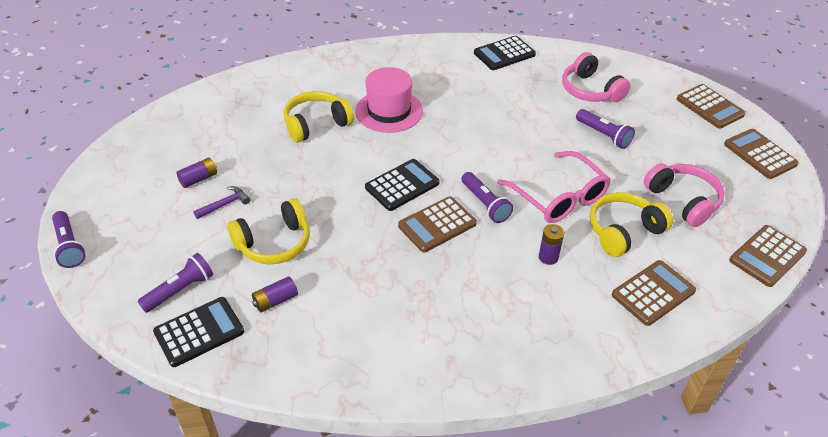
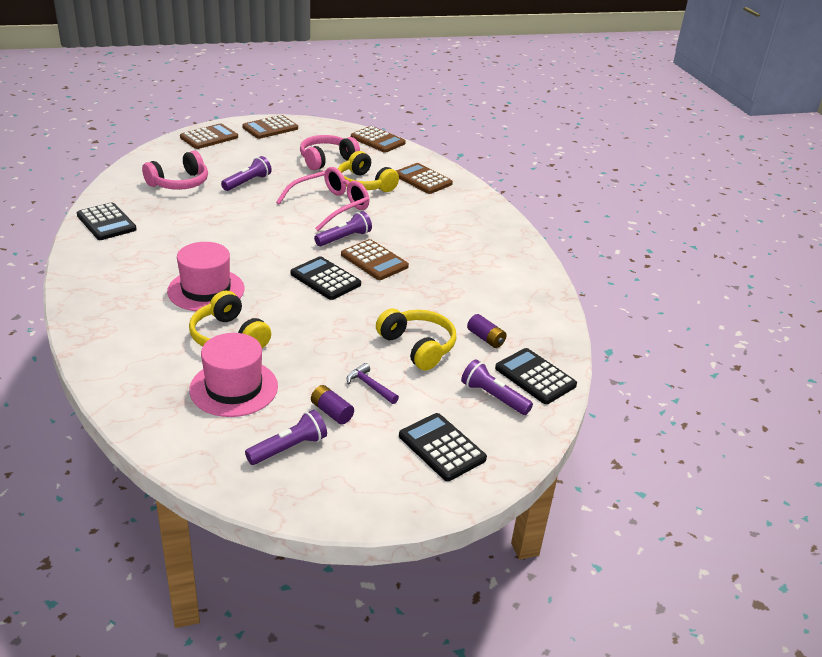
camera: 100 degrees left, 10 degrees down
purple flashlight [52,211,85,268] -> purple flashlight moved to [245,410,327,465]
purple battery [539,224,564,265] -> none
none -> pink hat [189,333,278,417]
none -> black calculator [399,413,487,481]

